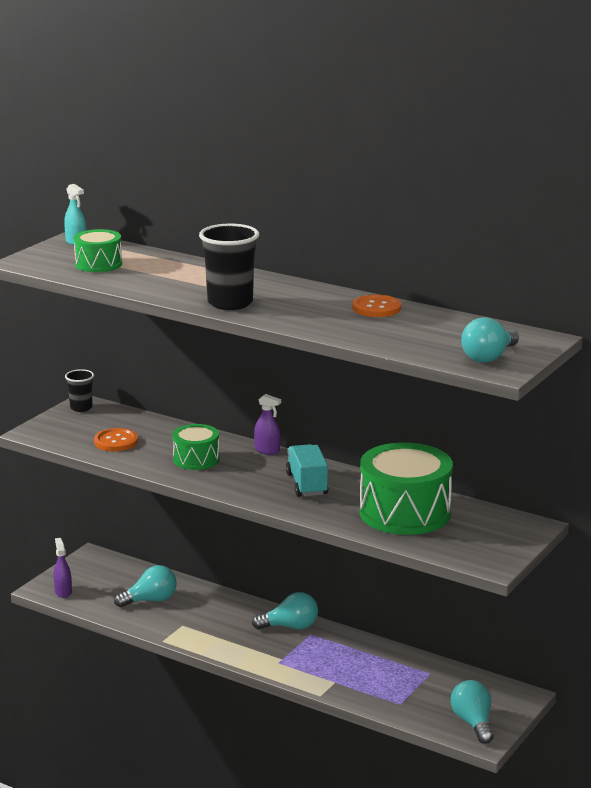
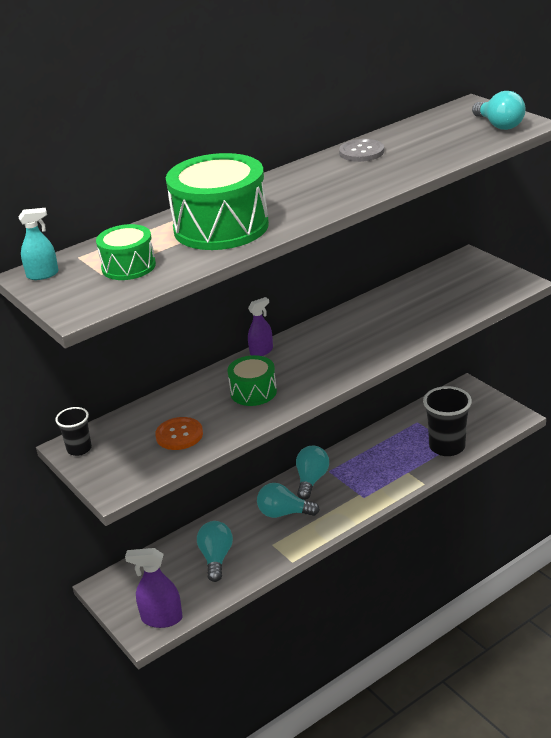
camera: 65 degrees left, 10 degrees up
purple spray bottle [54,538,72,598] -> purple spray bottle [125,548,182,628], size x1.53
black cup [199,224,259,310] -> black cup moved to [423,386,472,456]
turquoise truck [286,444,329,497] -> none
orange button [352,295,401,317] -> grey button [339,139,384,162]
green drum [360,442,453,535] -> green drum moved to [166,153,269,250]
turquoise light bulb [451,680,494,744] -> turquoise light bulb moved to [257,483,320,518]

